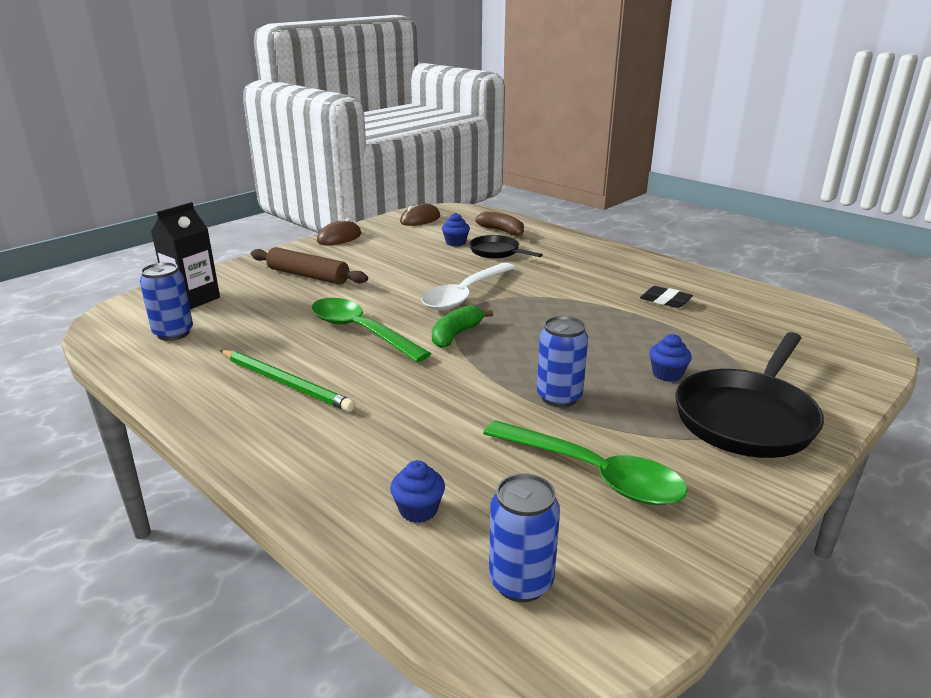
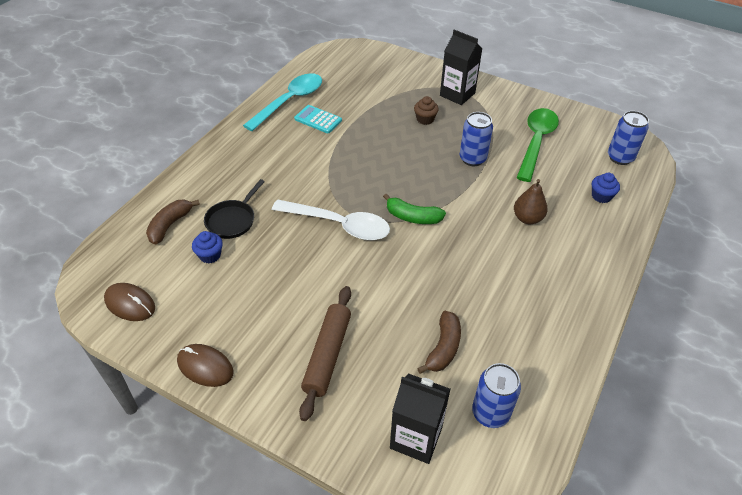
camera: 105 degrees left, 20 degrees up
green pencil [220,350,355,412] -> none
green spoon [311,298,431,362] -> none
black eraser [640,286,693,308] -> turquoise calculator [294,105,342,133]
blue cupcake [649,334,692,382] -> brown cupcake [414,96,439,125]
black pan [675,332,824,458] -> black carton [440,29,482,105]
none -> turquoise spoon [243,73,322,131]
none -> brown banana [417,311,461,374]
none -> brown pear [514,179,547,224]

